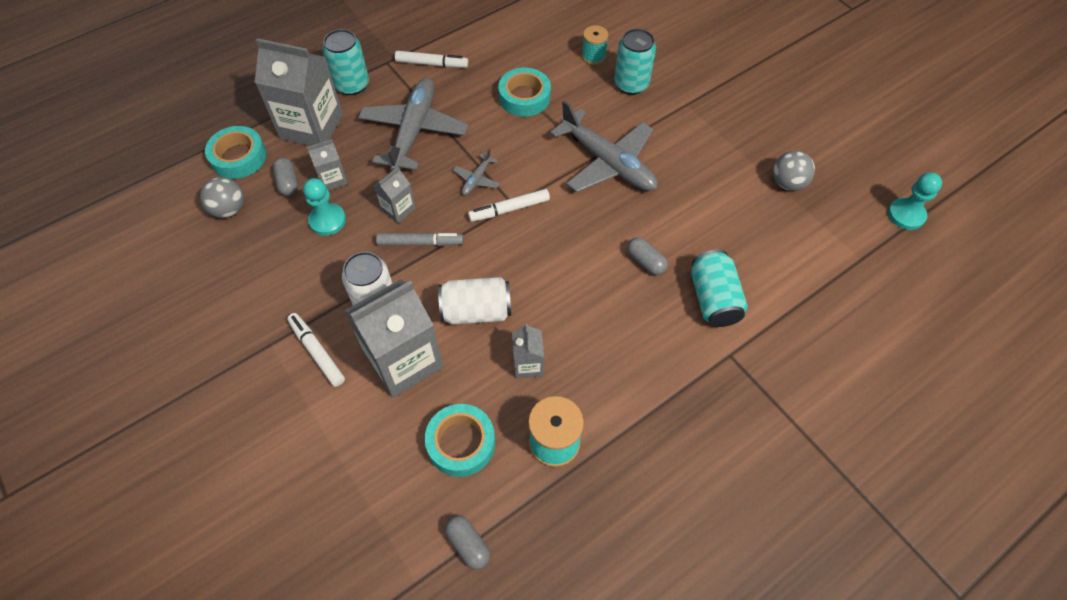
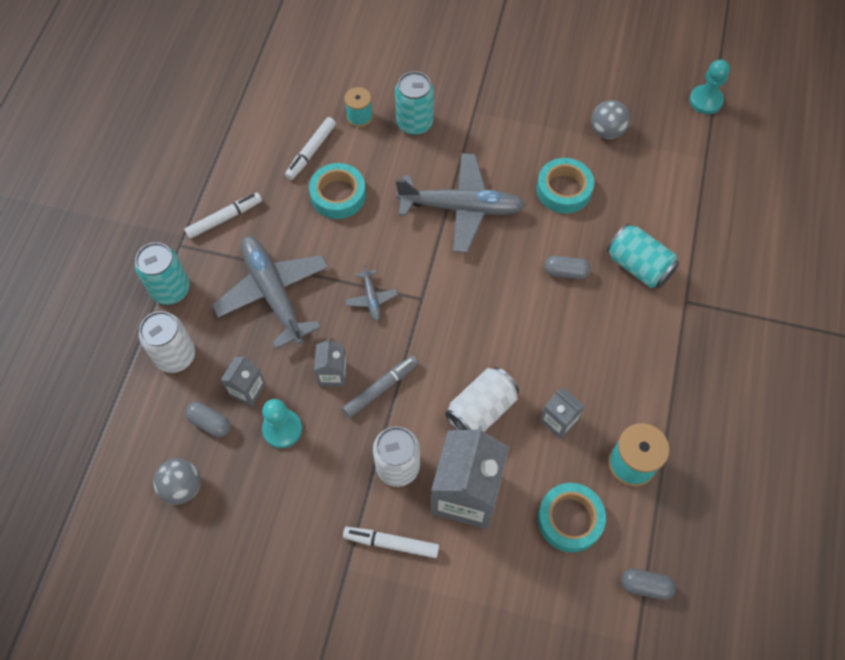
camera: 40 degrees left, 5 degrees up
turquoise tape [205,126,266,179] -> turquoise tape moved to [537,158,594,214]
grey carton [255,38,343,146] -> white can [139,311,195,373]
white marker [468,189,550,222] -> white marker moved to [285,117,336,180]

